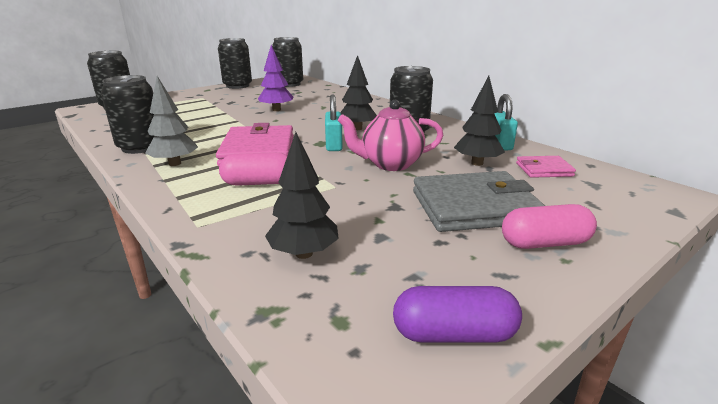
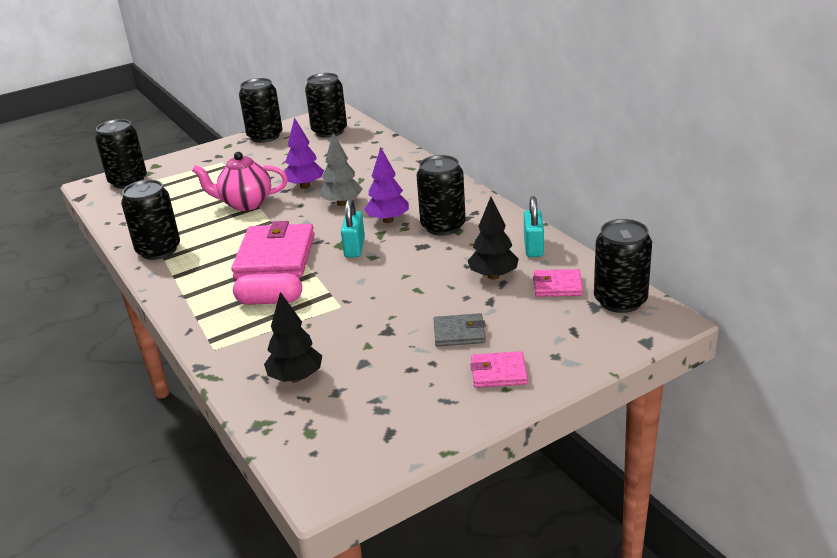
camera: 10 degrees right, 5 degrees up
grey tree [145,76,198,166] -> grey tree moved to [320,133,363,206]
pink teapot [338,100,443,171] -> pink teapot moved to [192,152,288,211]
black tree [340,55,377,130] -> purple tree [364,147,409,223]
purple capsule [393,286,522,342] -> none
grey wallet [413,171,545,232] -> grey wallet [434,313,486,347], size x0.51
pink capsule [502,204,597,249] -> pink wallet [470,351,528,388]
none -> black can [594,219,652,313]

